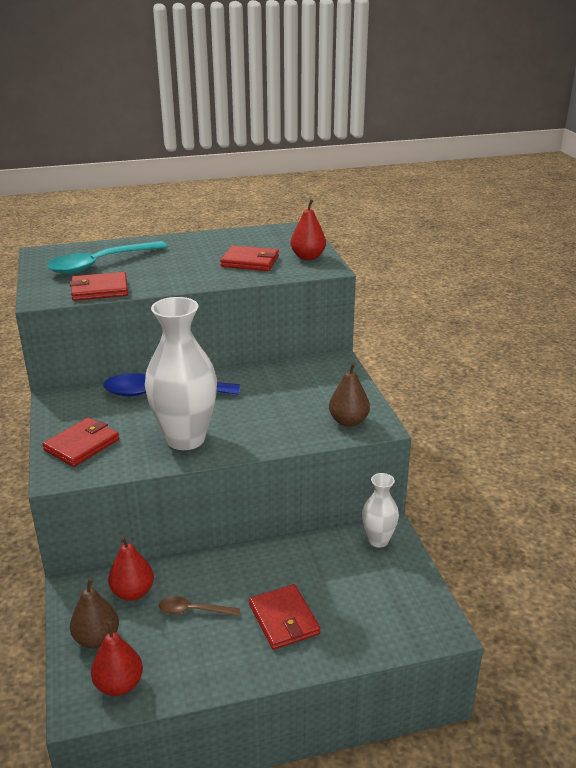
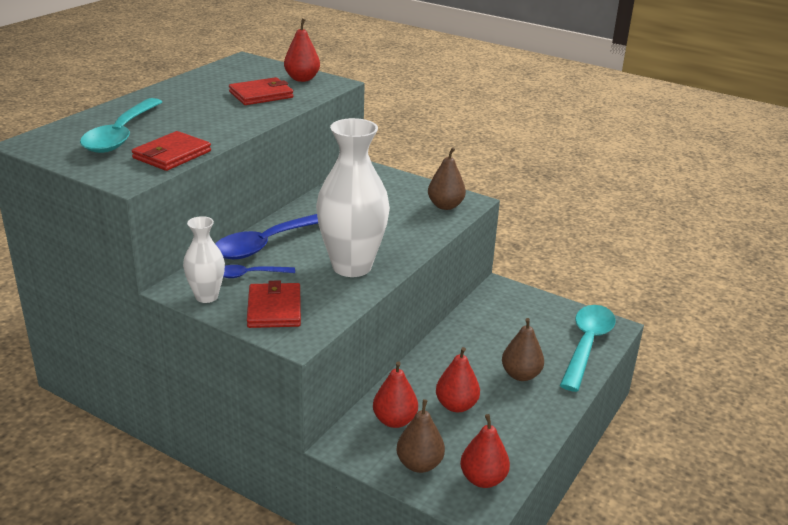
camera: 45 degrees left, 0 degrees up
brown spoon [159,596,240,616] -> red pear [436,347,480,412]
red wallet [249,584,320,650] -> brown pear [502,318,544,381]
white vase [362,473,399,548] -> white vase moved to [183,216,225,303]
none -> blue spoon [223,265,295,278]
none -> turquoise spoon [560,305,616,392]

